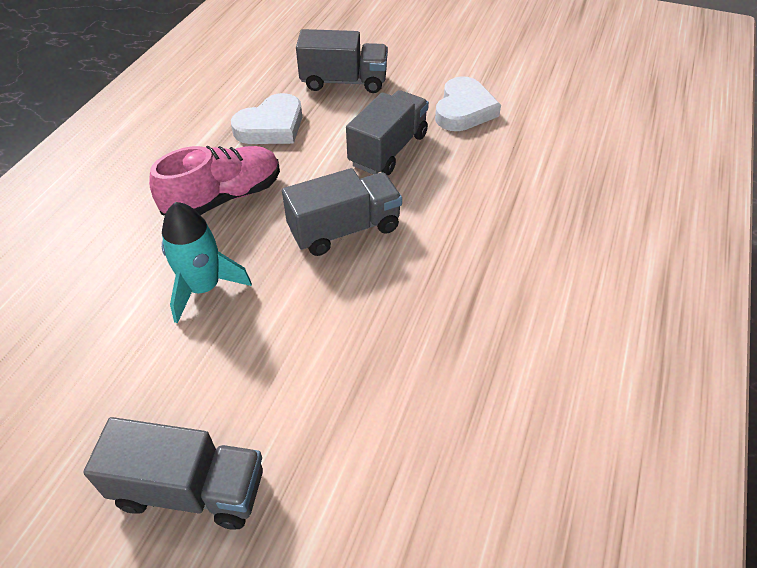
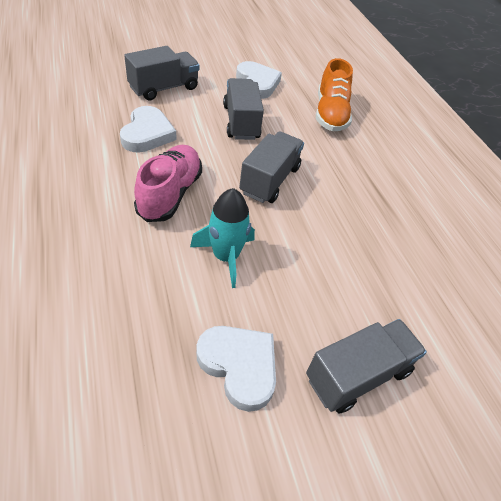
camera: 45 degrees left, 0 degrees up
none -> white heart [196,326,276,412]
none -> orange shoe [316,58,353,131]

